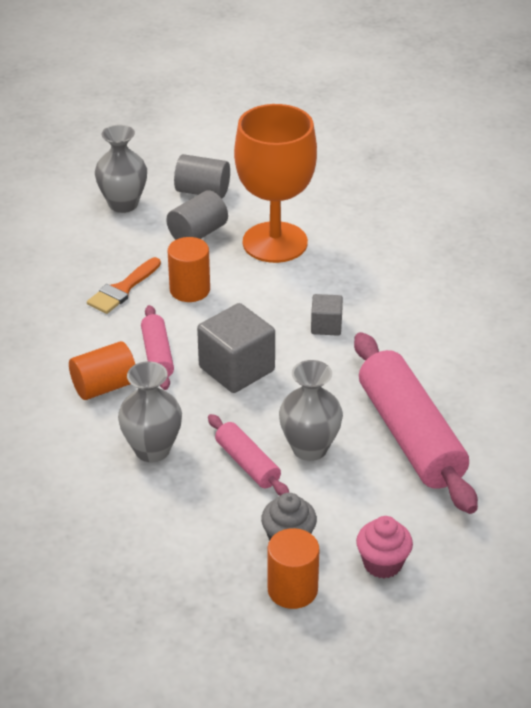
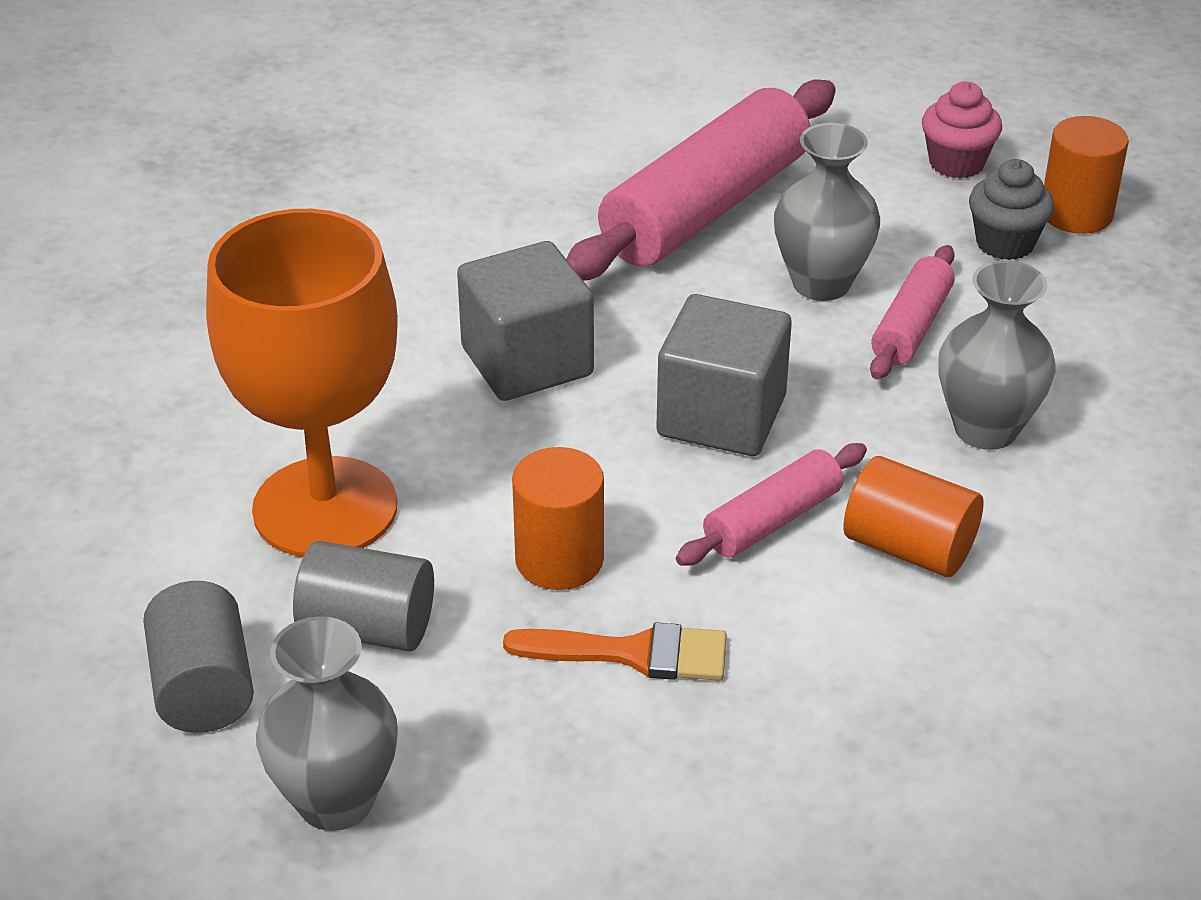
camera: 120 degrees left, 0 degrees up
grey cube [311,294,343,336] -> grey cube [457,241,594,401], size x1.84

